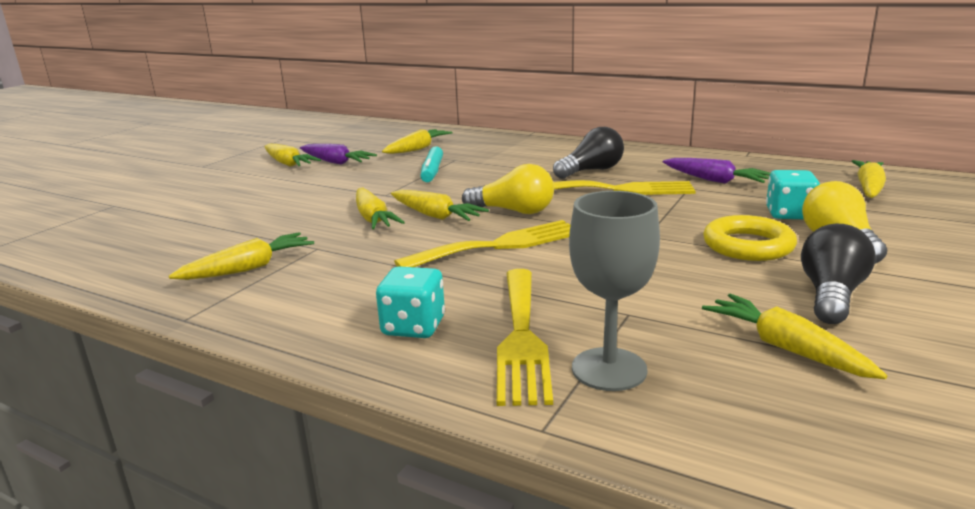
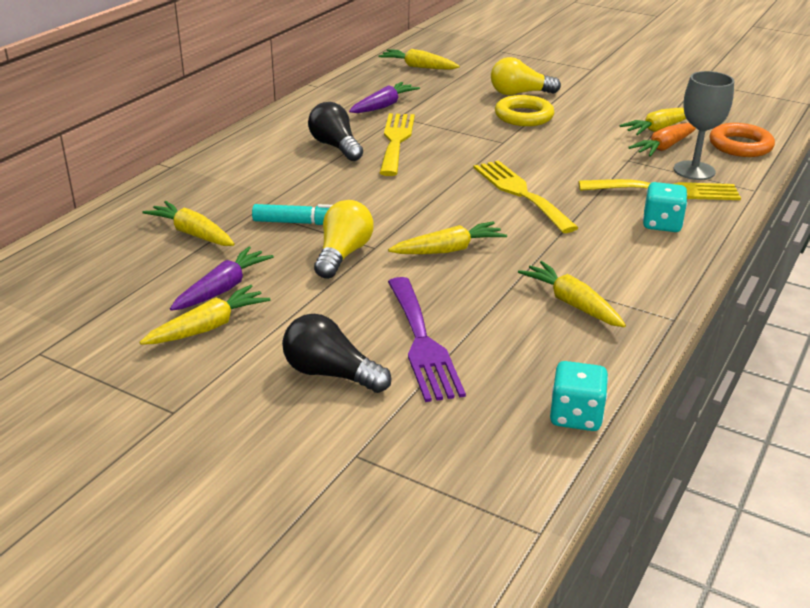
camera: 90 degrees left, 10 degrees up
yellow carrot [391,190,489,221] -> none
yellow light bulb [462,164,554,214] -> yellow light bulb moved to [314,200,374,279]
turquoise dice [766,170,820,220] -> turquoise dice moved to [550,361,608,431]
black light bulb [801,224,875,324] -> black light bulb moved to [282,314,391,393]
none -> purple fork [388,277,466,402]
none -> orange carrot [628,123,696,157]
none -> orange ring [709,123,775,157]

